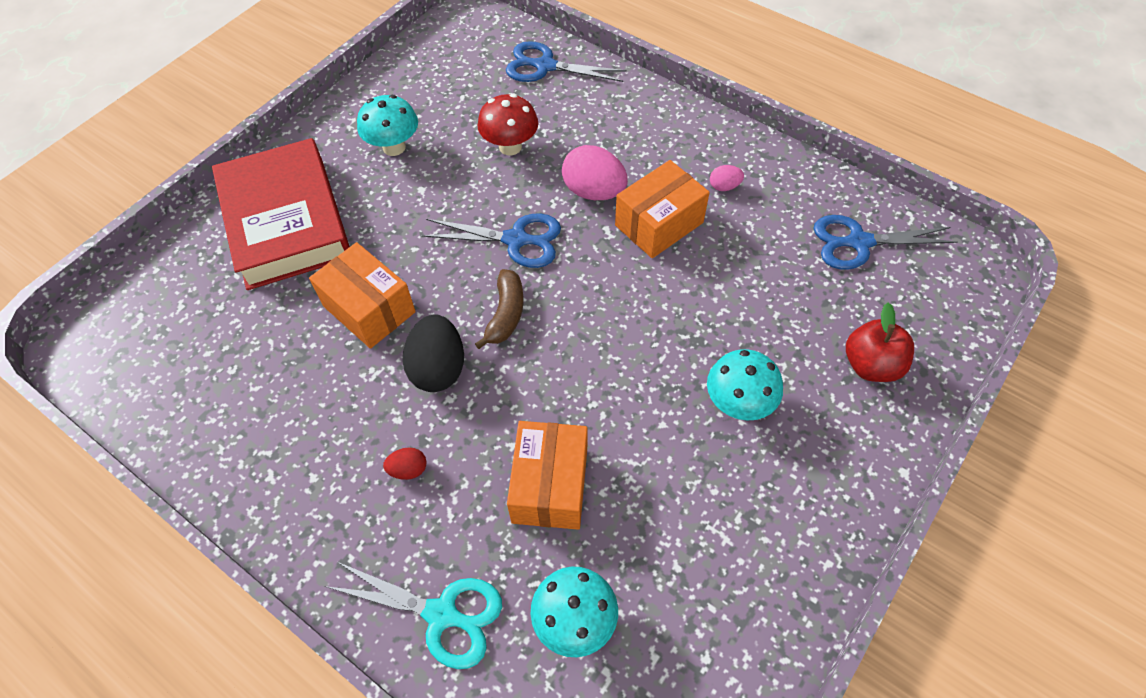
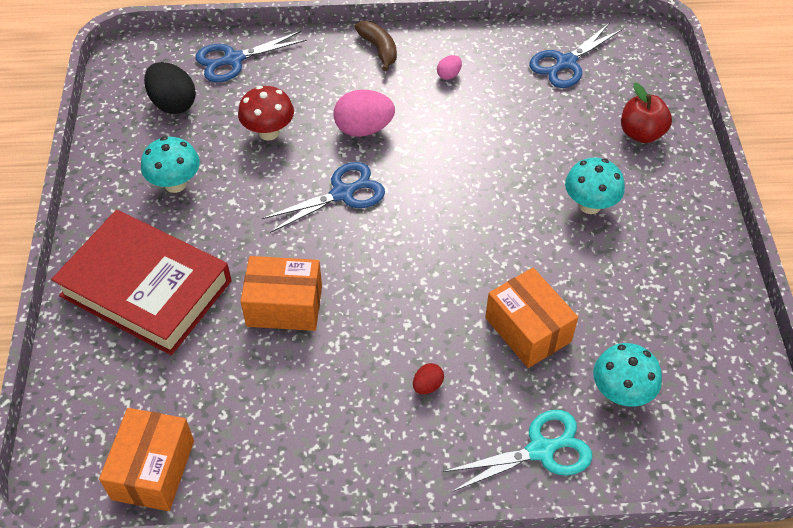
camera: 40 degrees left, 5 degrees down
black egg [402,314,464,392] -> black egg moved to [144,62,196,114]
brown banana [475,269,524,349] -> brown banana moved to [355,21,397,71]
orange box [615,160,710,258] -> orange box moved to [99,408,194,511]

